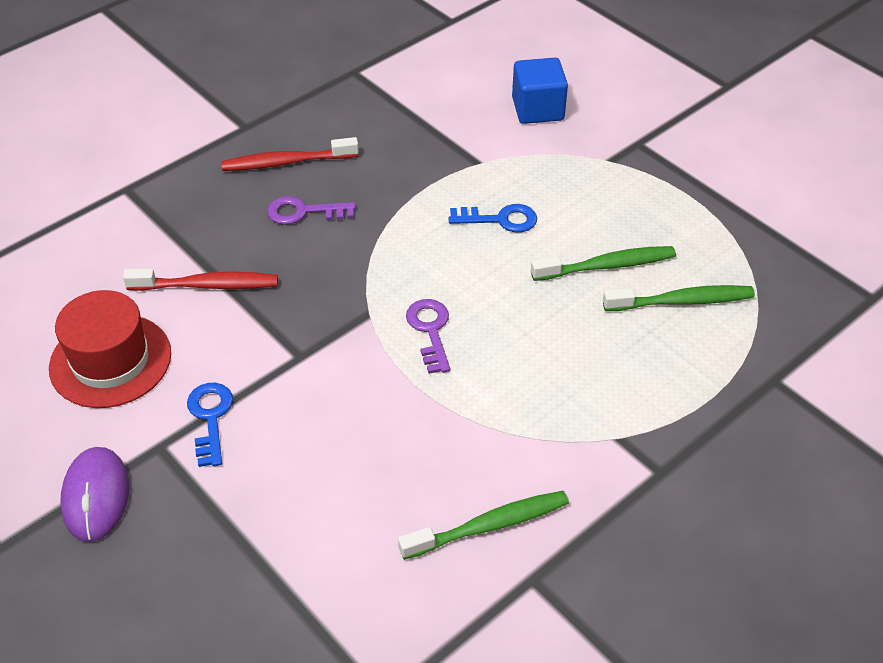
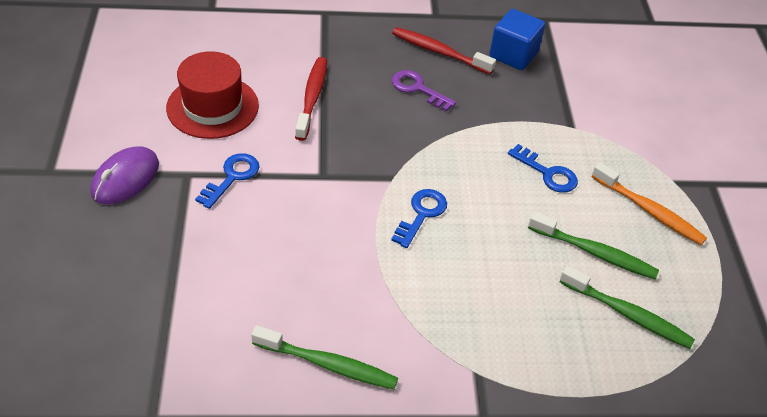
camera: 35 degrees right, 0 degrees up
red toothbrush [123,269,278,291] -> red toothbrush turned 120 degrees counterclockwise [295,57,327,141]
purple key [406,299,450,374] -> blue key [391,189,447,248]
blue cube [512,58,568,124] -> blue cube moved to [489,9,545,70]
none -> orange toothbrush [591,162,707,245]

